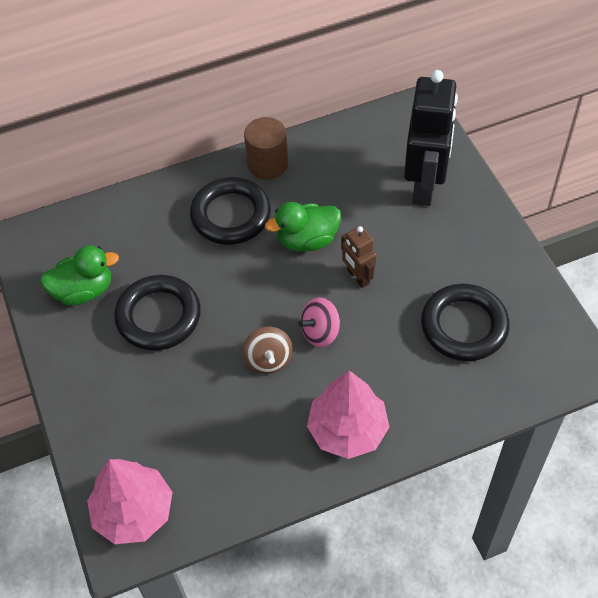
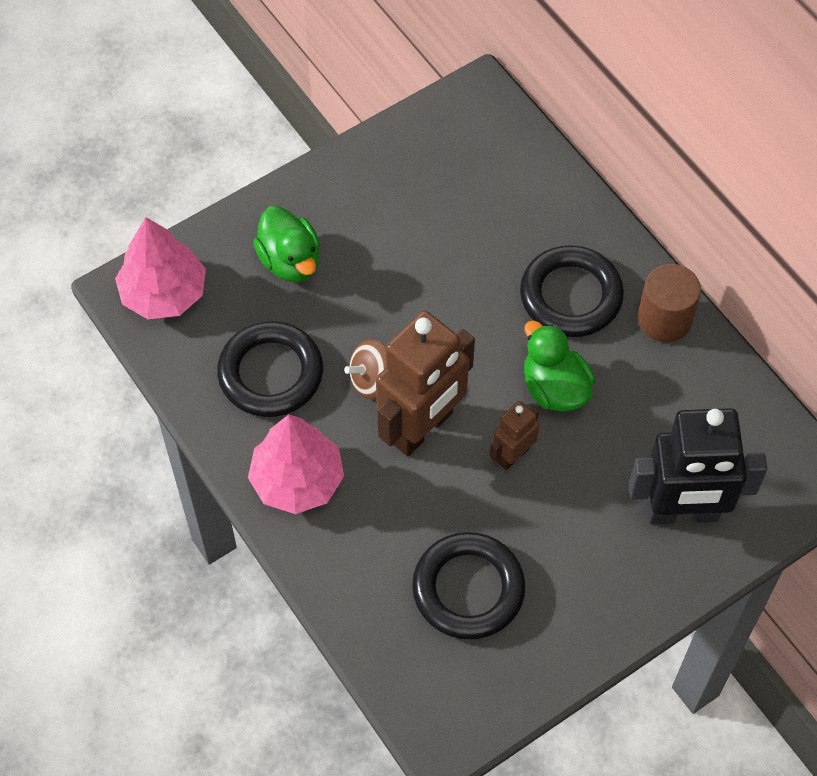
camera: 75 degrees right, 5 degrees up
green duck [40,245,119,305] -> green duck moved to [253,206,320,282]
black ring [114,275,201,351] -> black ring moved to [217,321,323,417]
pink spinning top [298,297,340,347] -> brown robot [376,311,475,456]

